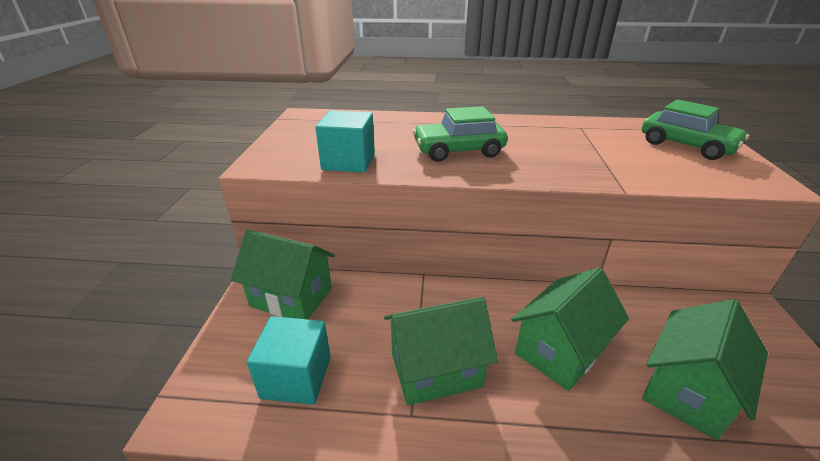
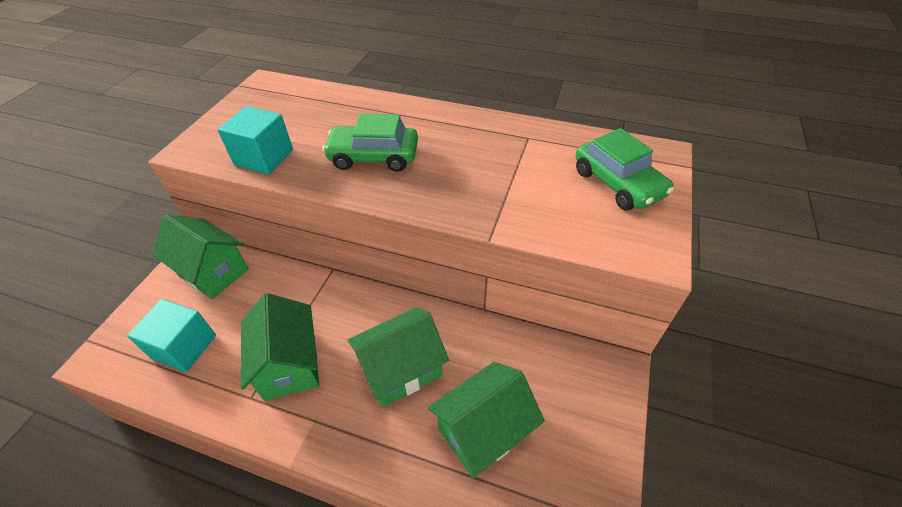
camera: 15 degrees right, 15 degrees up
green house [384,297,498,405] -> green house turned 75 degrees clockwise [241,293,319,401]

